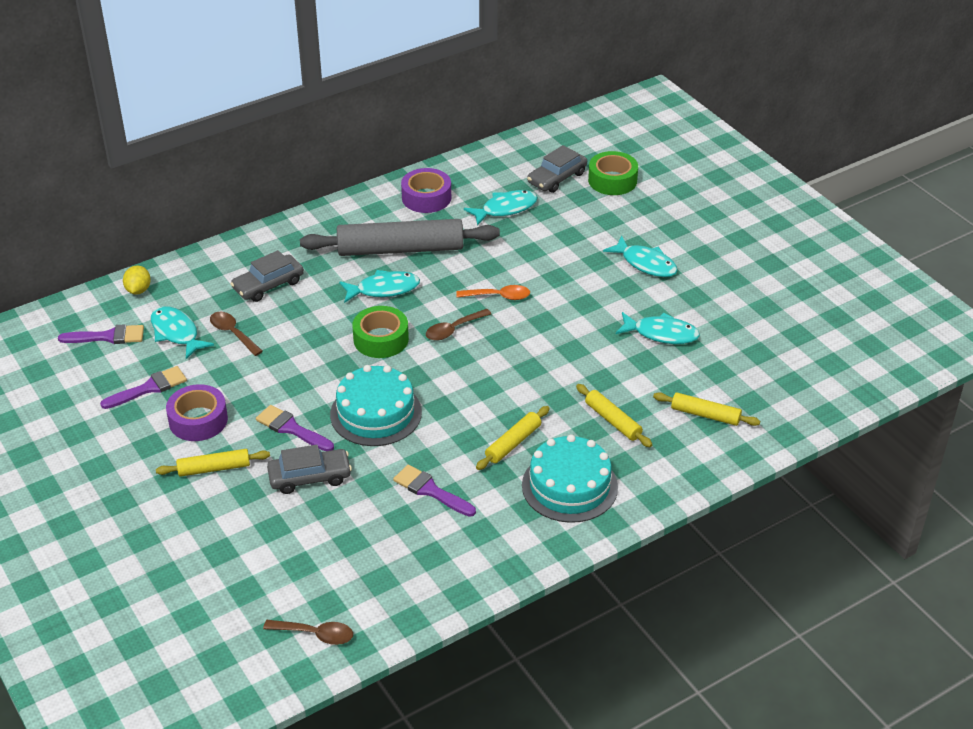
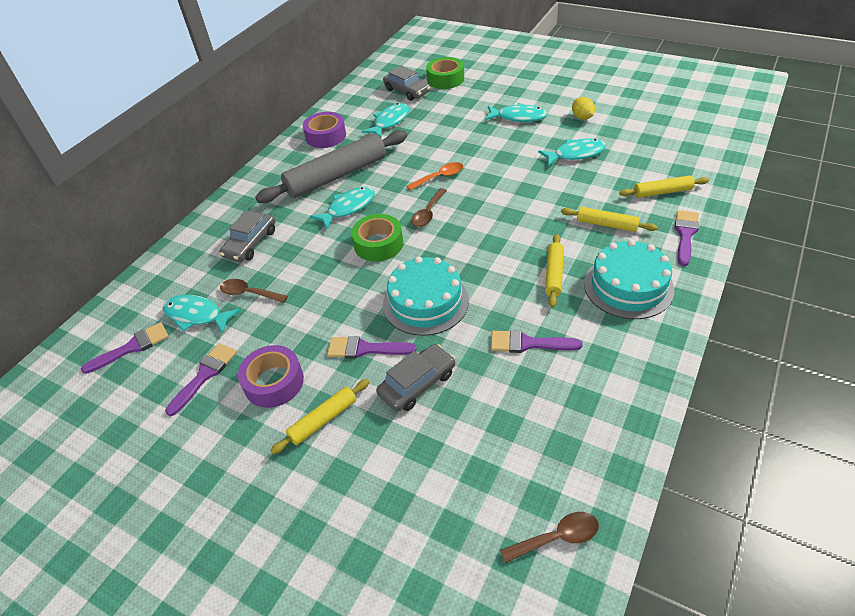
camera: 25 degrees left, 5 degrees up
yellow lemon [123,265,151,295] -> yellow lemon moved to [572,97,595,120]
grey car [527,145,587,193] -> grey car turned 60 degrees counterclockwise [383,66,430,101]
none -> purple brush [675,210,699,266]

